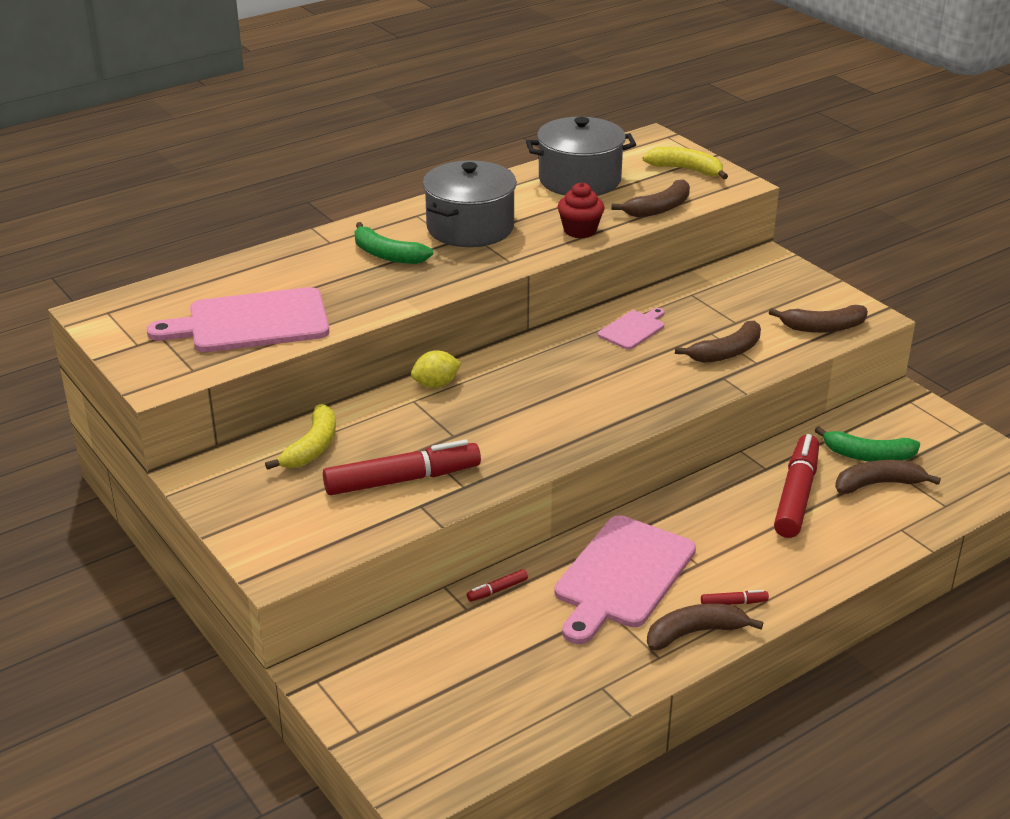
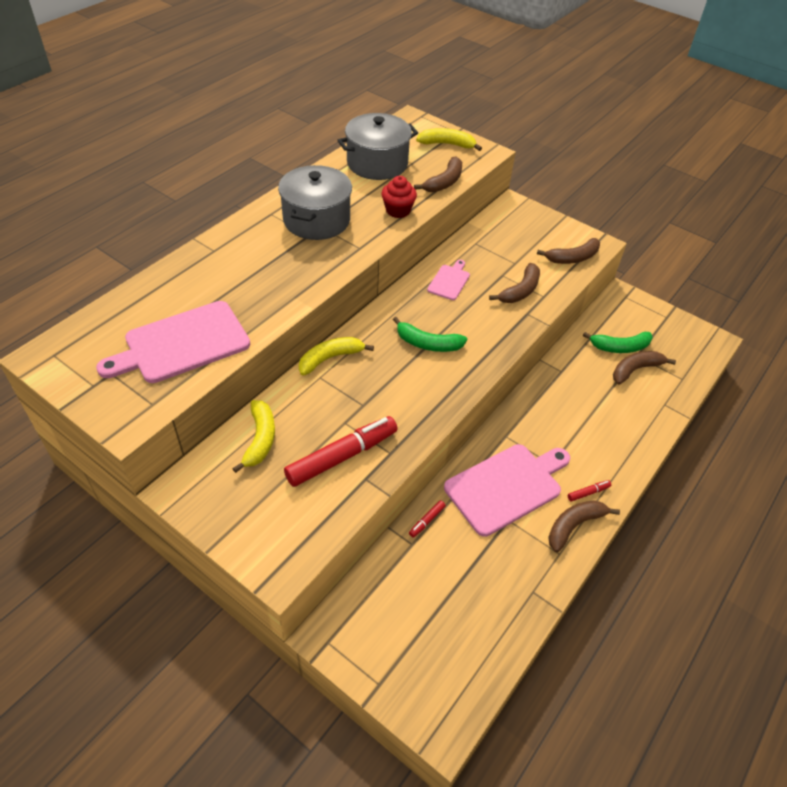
camera: 20 degrees left, 15 degrees up
green banana [355,222,433,264] -> green banana moved to [393,317,467,352]
yellow lemon [411,350,461,388] -> yellow banana [299,337,374,376]
pink cutting board [554,515,696,644] -> pink cutting board turned 135 degrees counterclockwise [444,444,570,537]
red marker [774,434,819,538] -> none

